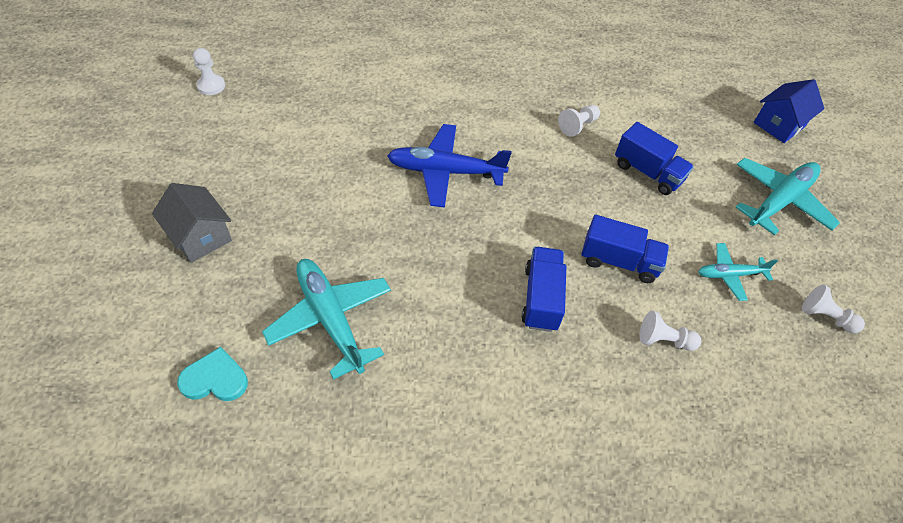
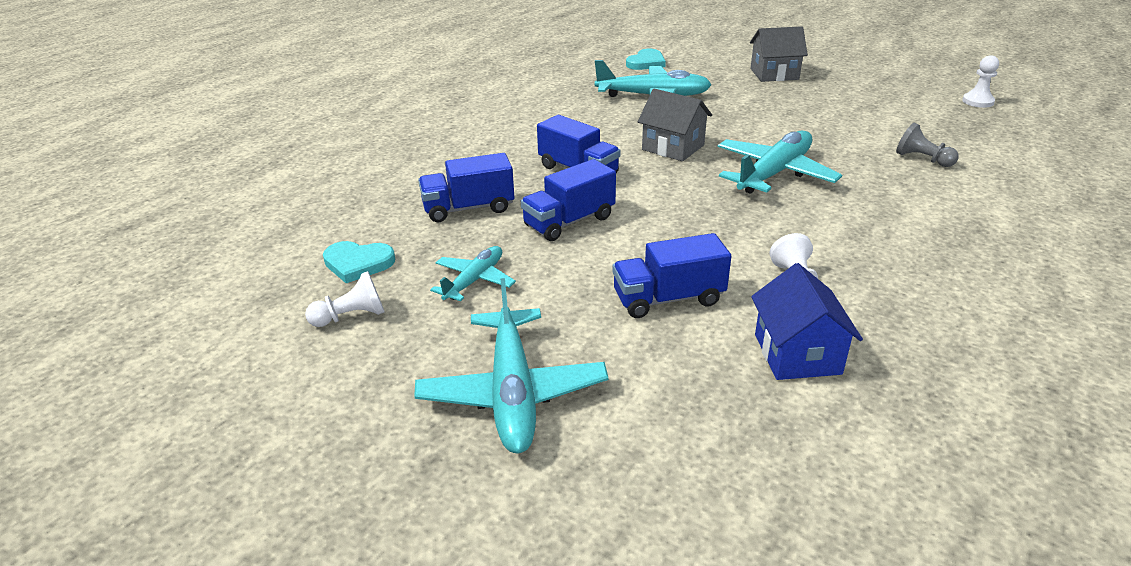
camera: 130 degrees right, 20 degrees down
blue plane [387,124,512,207] -> turquoise plane [718,131,842,194]
white pawn [639,310,701,351] -> blue truck [418,153,514,222]
blue house [753,79,824,143] -> blue house moved to [751,263,863,380]
none -> turquoise heart [323,241,395,283]
none -> grey house [638,89,712,161]
none -> grey pawn [896,123,958,167]

